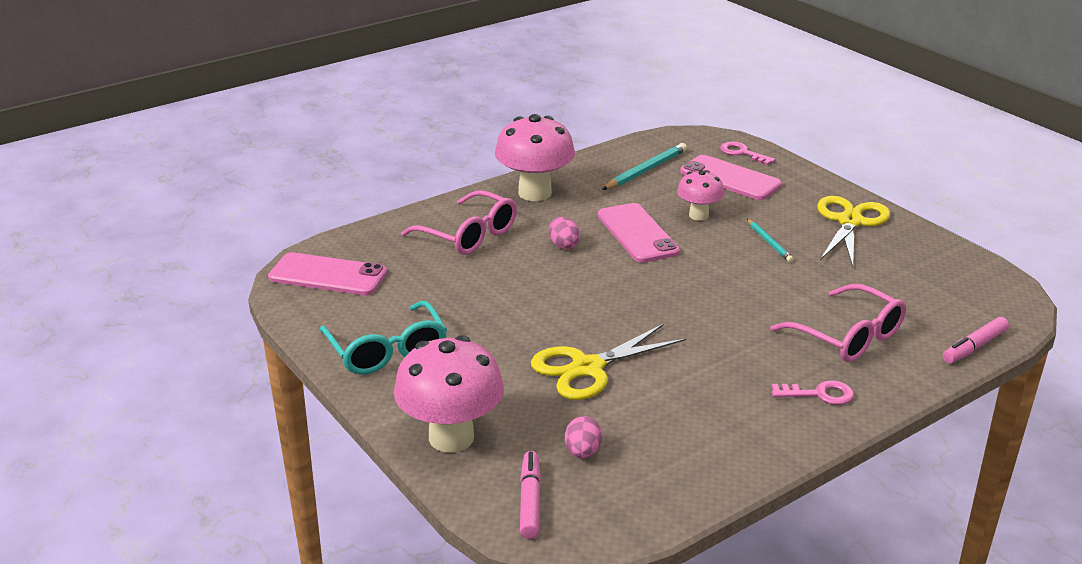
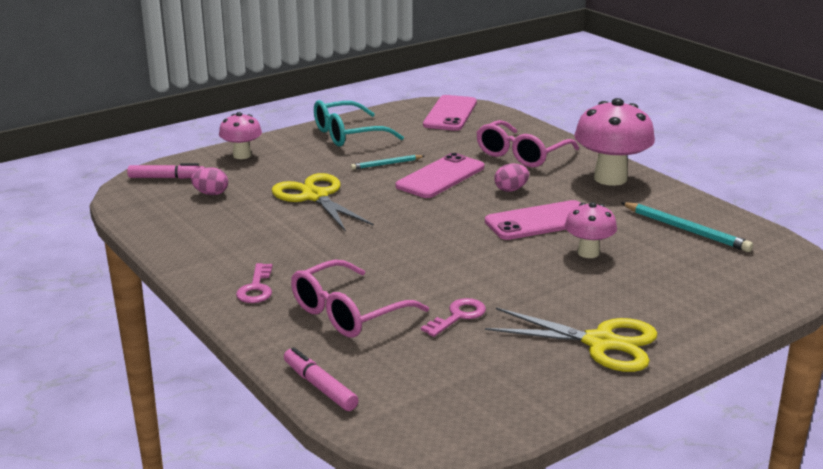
camera: 90 degrees right, 5 degrees down
pink mushroom [394,335,504,453] -> pink mushroom [219,112,262,159], size x0.57
pink phone [680,155,782,200] -> pink phone moved to [396,153,484,198]
pink key [720,142,775,165] -> pink key moved to [421,298,486,337]
turquoise pencil [747,219,794,262] -> turquoise pencil moved to [351,155,424,170]

